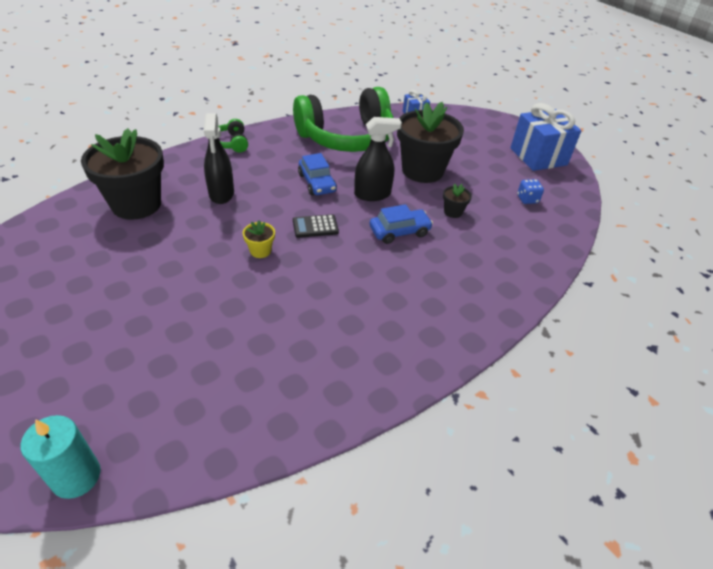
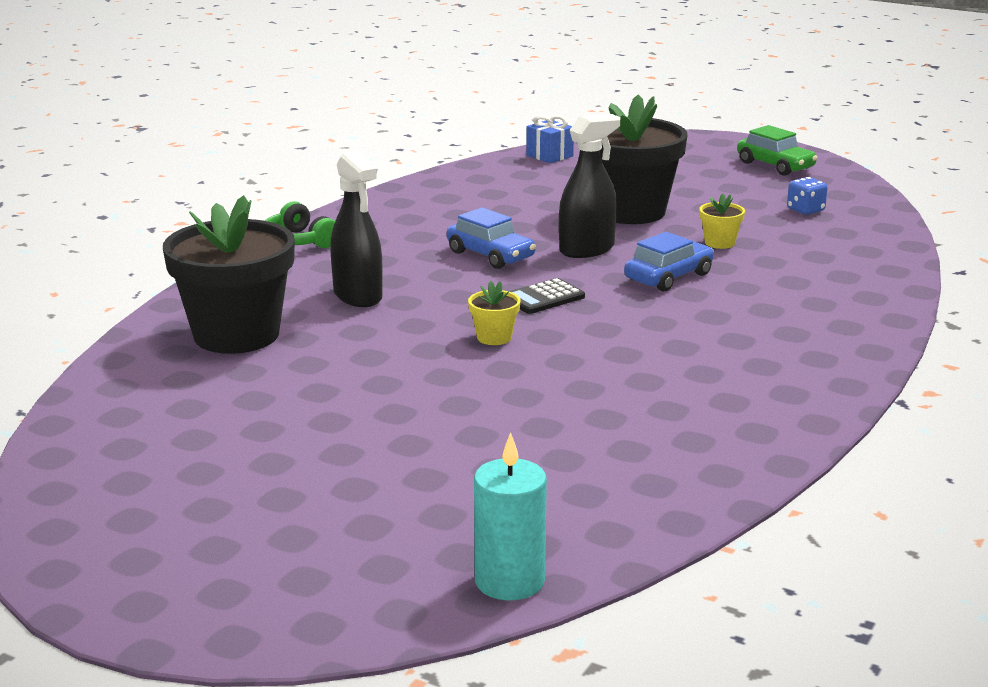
camera: 20 degrees left, 20 degrees down
green headphones [293,87,394,152] -> none
black flower pot [443,184,472,218] -> yellow flower pot [699,193,745,249]
blue gift [510,103,581,171] -> green car [737,125,818,176]

